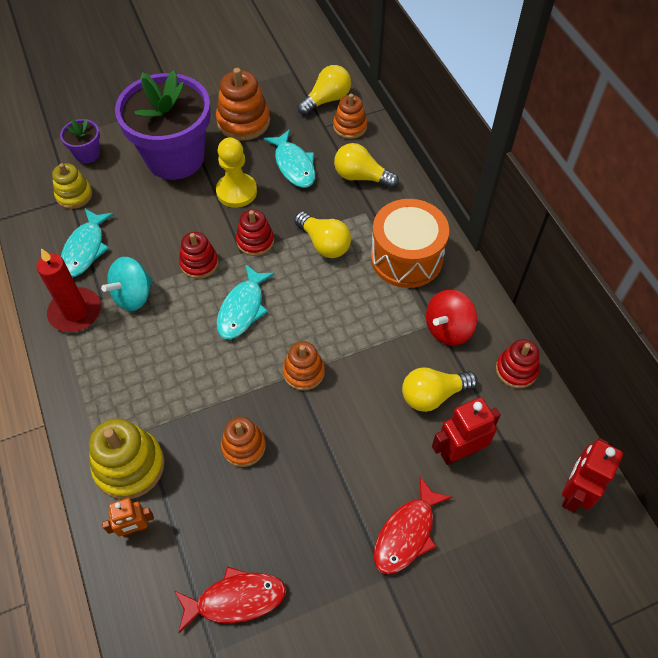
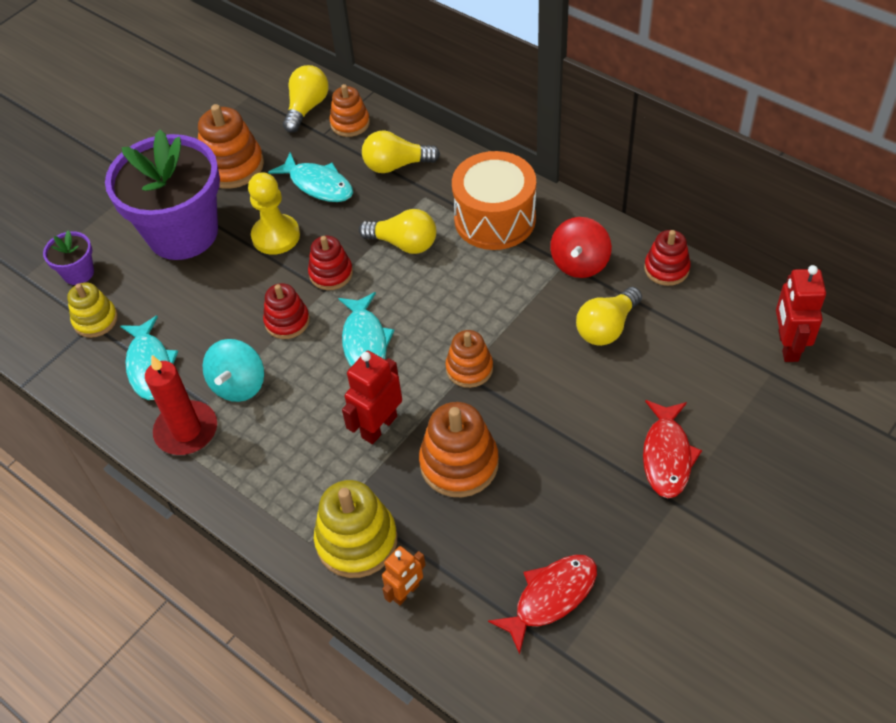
camera: 25 degrees left, 5 degrees down
orange stacking toy [221,417,266,467] -> orange stacking toy [419,402,499,497], size x1.57
red robot [432,397,501,465] -> red robot moved to [342,351,402,444]

